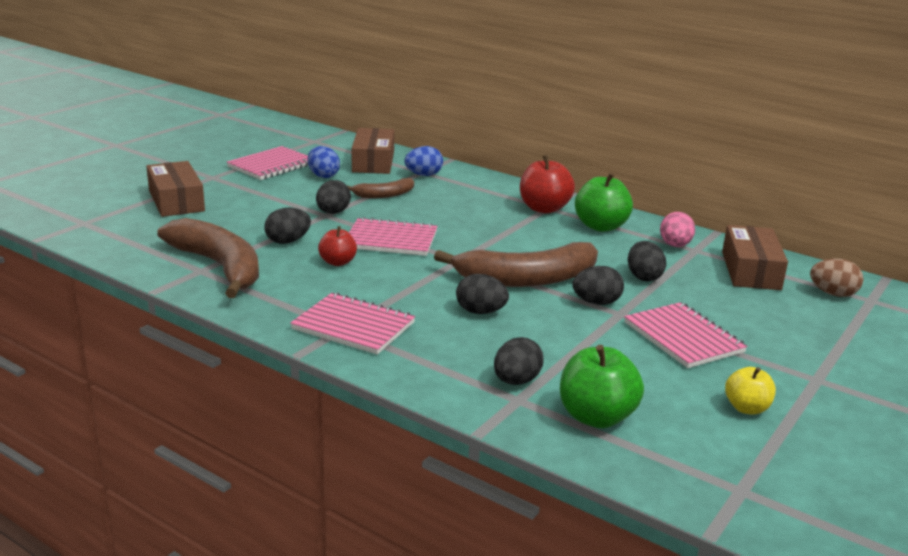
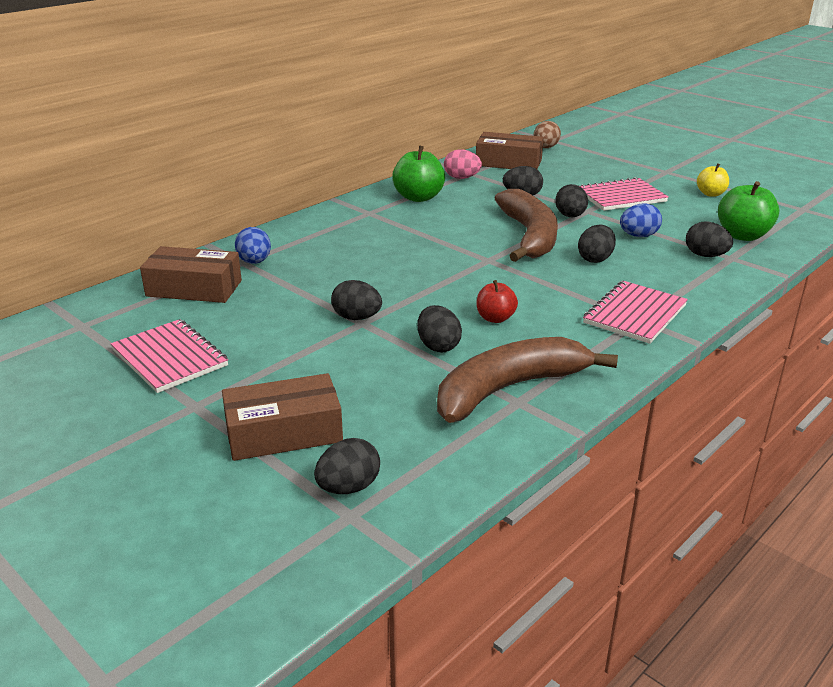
camera: 80 degrees left, 5 degrees up
blue egg [308,146,340,178] -> blue egg moved to [620,203,662,237]
brown banana [348,178,414,198] -> none
pink notebook [349,217,438,256] -> none
red apple [520,155,575,213] -> none
none -> black egg [314,438,380,494]

